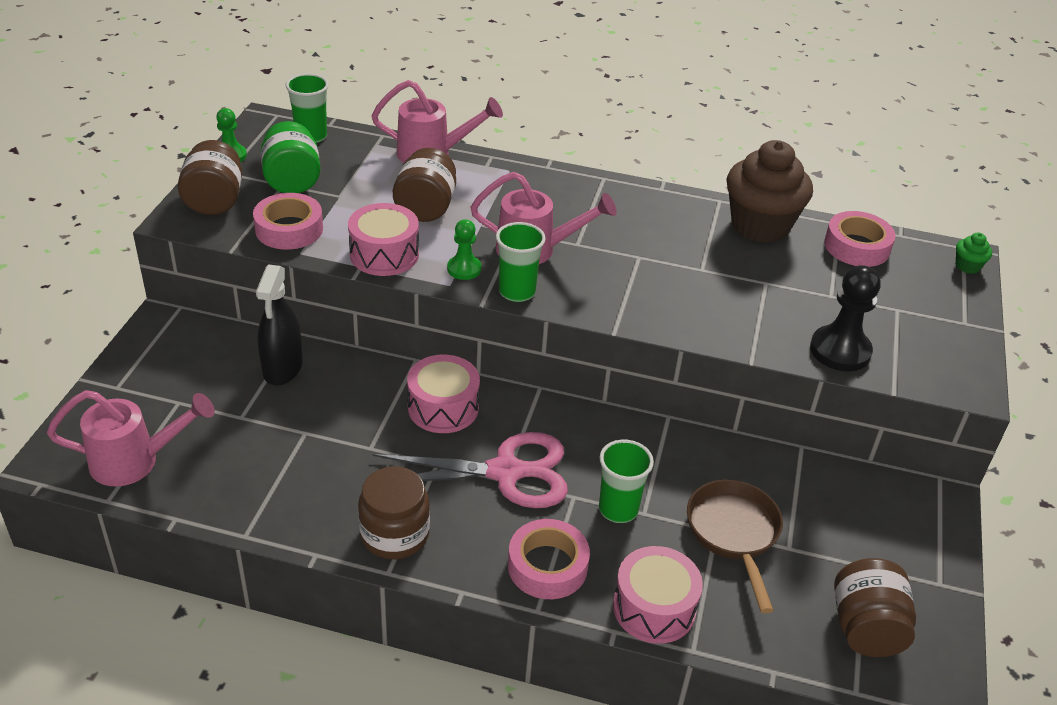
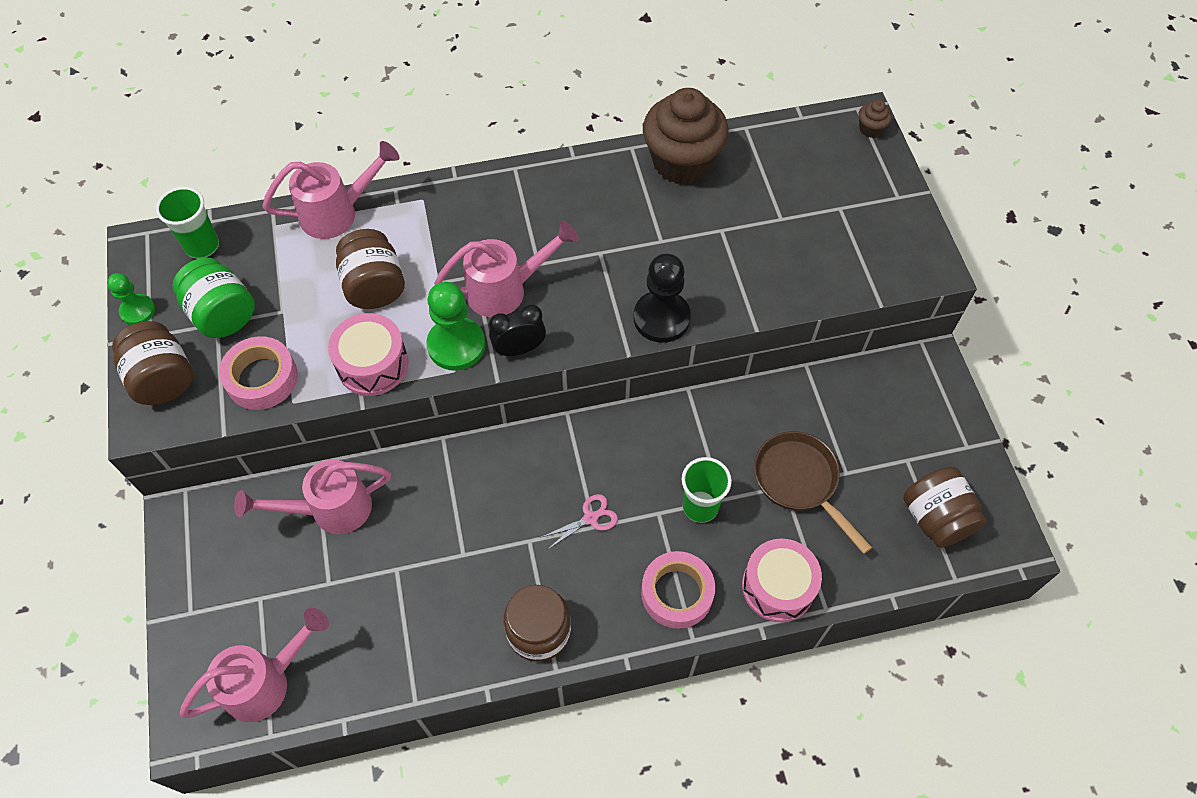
camera: 25 degrees left, 20 degrees up
black spray bottle [256,264,303,385] -> pink watering can [234,459,391,534]
pink scissors [373,432,568,508] -> pink scissors [542,494,618,549], size x0.43
pink drum [407,355,480,433] -> none
green pawn [447,219,481,280] -> green pawn [426,282,485,371], size x1.67
green cup [496,222,546,302] -> black clock [489,305,546,356]
black pawn [810,265,881,371] -> black pawn moved to [633,254,691,343]
pink tape [824,211,896,267] -> none
green cupcake [956,233,992,274] -> brown cupcake [858,100,892,138]

